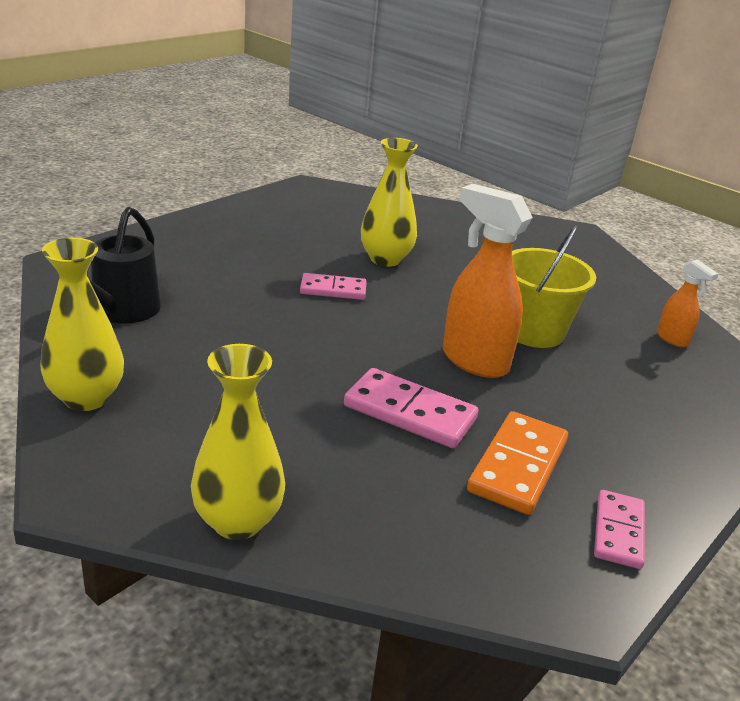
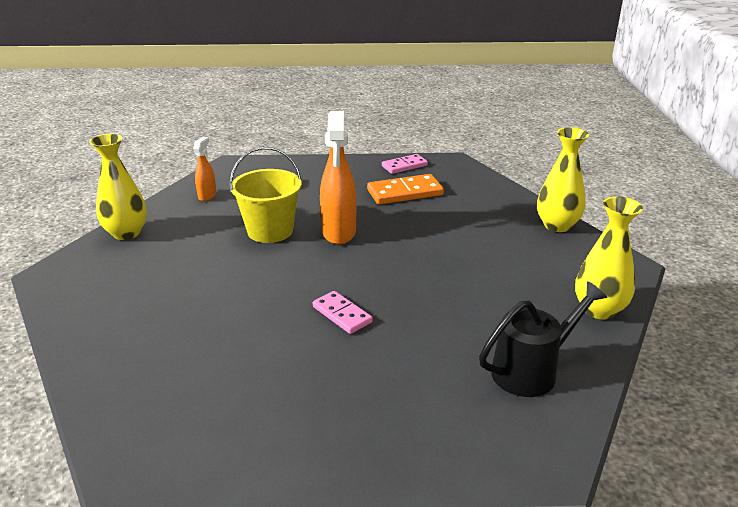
camera: 130 degrees left, 0 degrees up
pink domino [344,368,479,448] -> none
yellow vase [361,138,418,267] -> yellow vase moved to [89,134,147,240]

